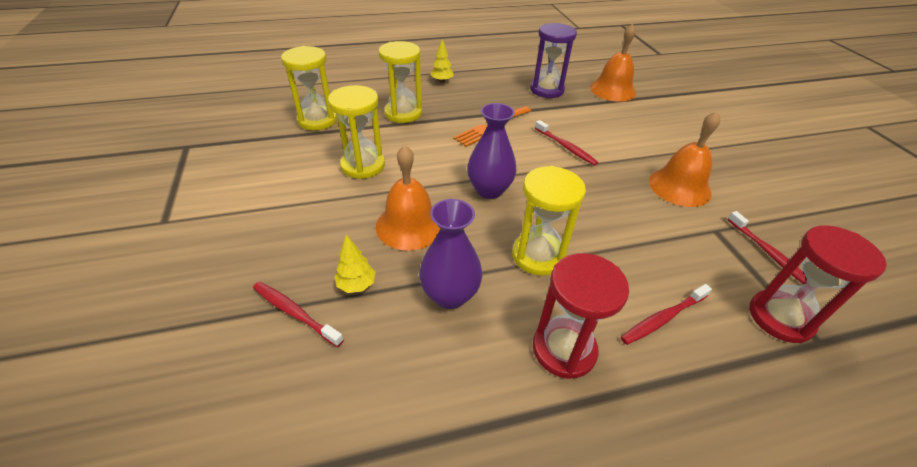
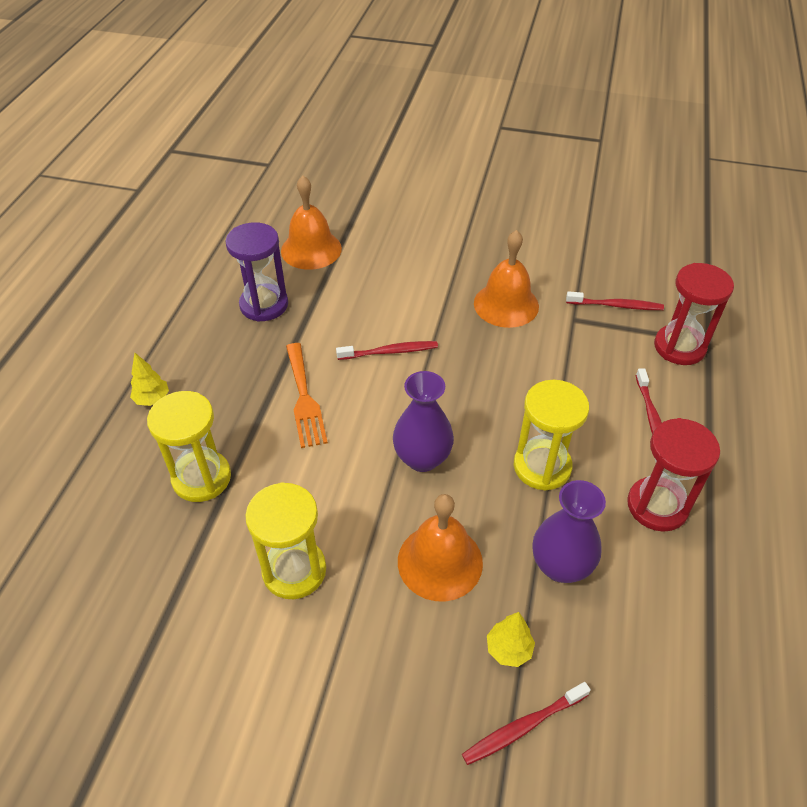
camera: 60 degrees left, 5 degrees up
yellow hourglass [281,46,337,130] -> none

